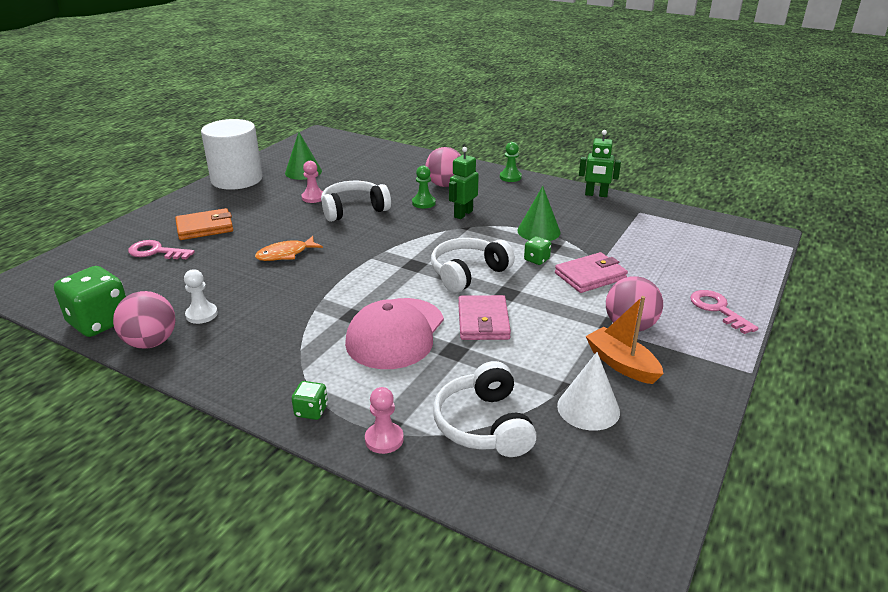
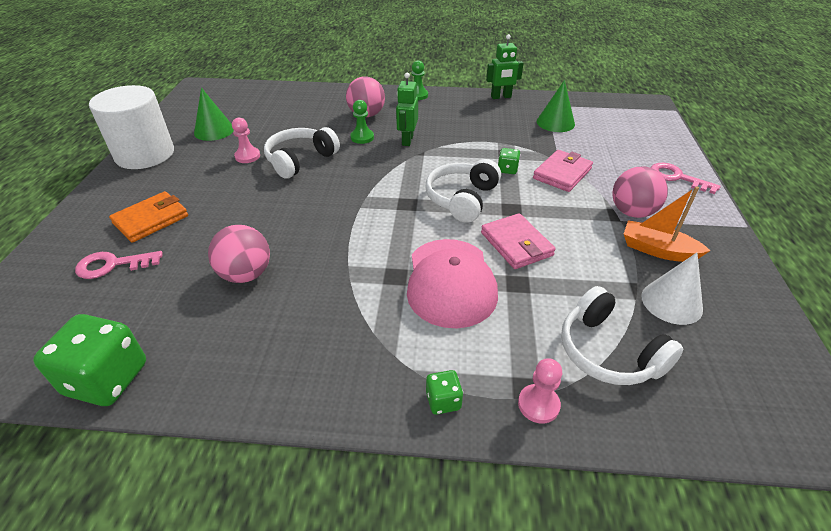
camera: 25 degrees left, 10 degrees up
pink ball [113,291,176,349] -> pink ball moved to [208,225,270,283]
white pawn [184,269,218,324] -> none
orange fish [255,236,323,261] -> none
green cone [517,186,561,241] -> green cone moved to [537,80,575,132]

